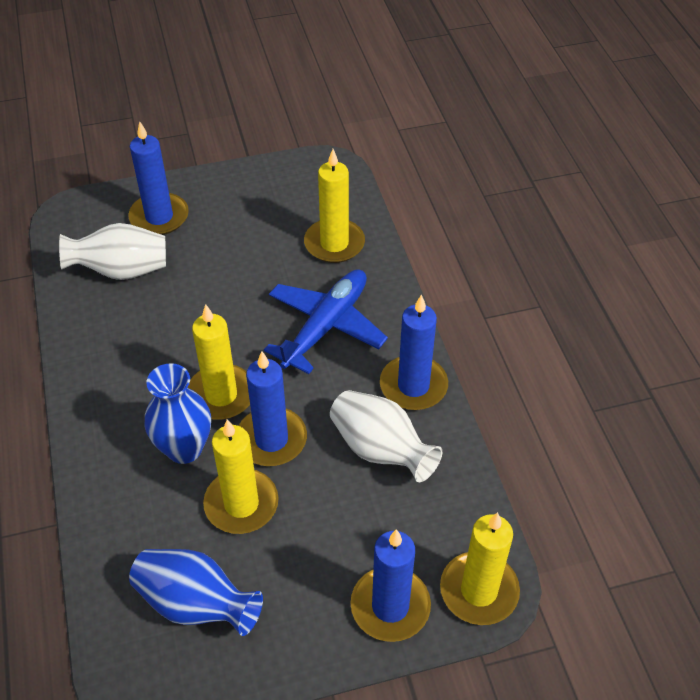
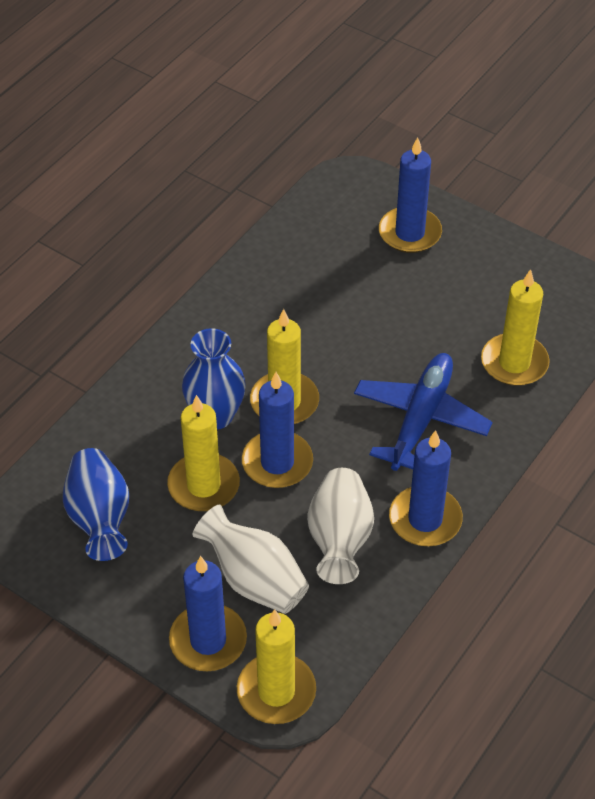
camera: 50 degrees right, 0 degrees up
white vase [59,223,166,280] -> white vase moved to [192,505,309,614]
blue plane [264,269,388,374] -> blue plane turned 60 degrees counterclockwise [354,353,492,471]

